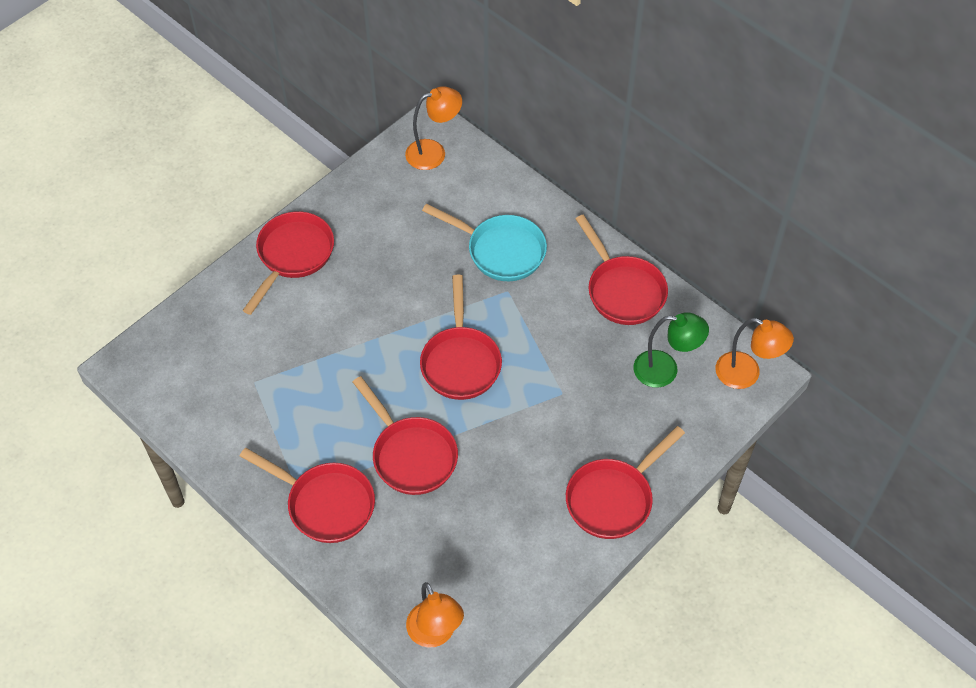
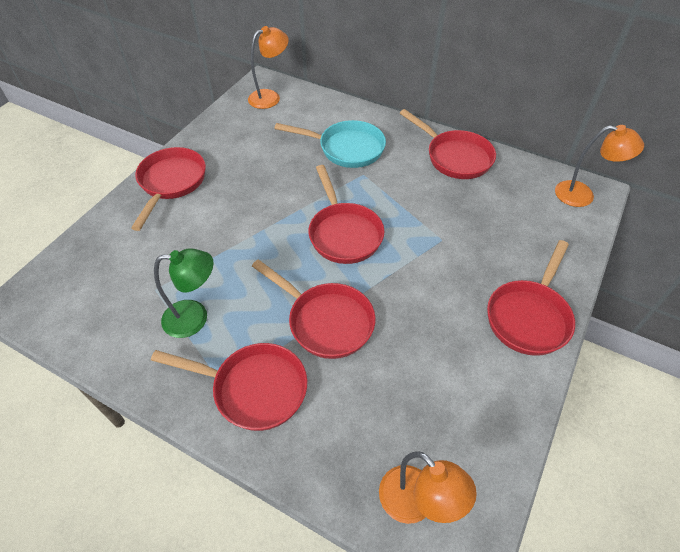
camera: 15 degrees left, 5 degrees down
green lamp [633,312,709,387] -> green lamp moved to [154,248,214,338]

